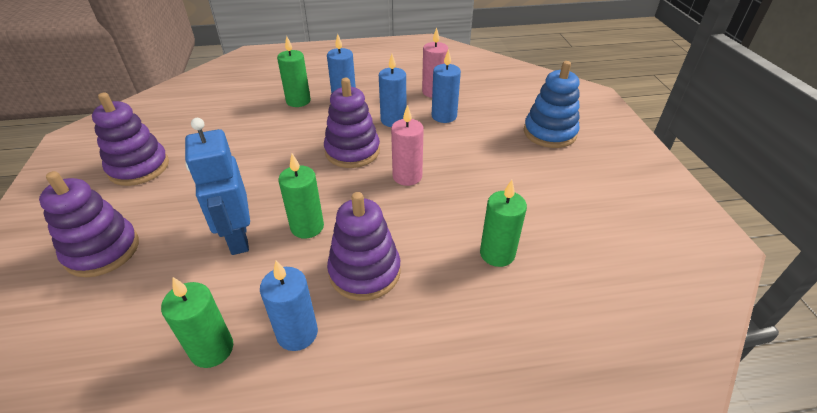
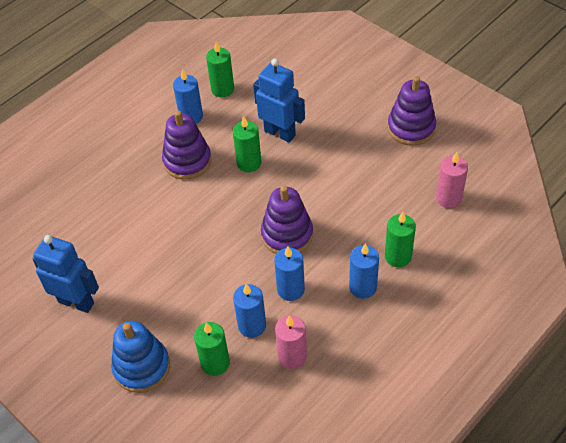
camera: 145 degrees right, 10 degrees up
purple stacking toy [39,171,139,277] -> none
pink candle [391,105,424,186] -> pink candle moved to [436,152,468,208]
green candle [480,180,527,267] -> green candle moved to [194,322,230,376]
none -> blue robot [33,235,99,313]

